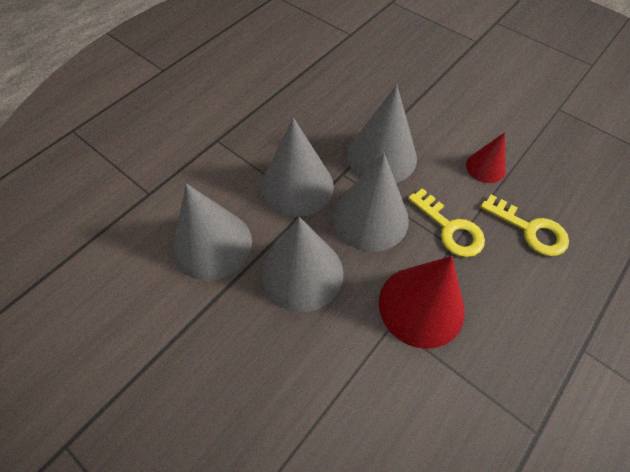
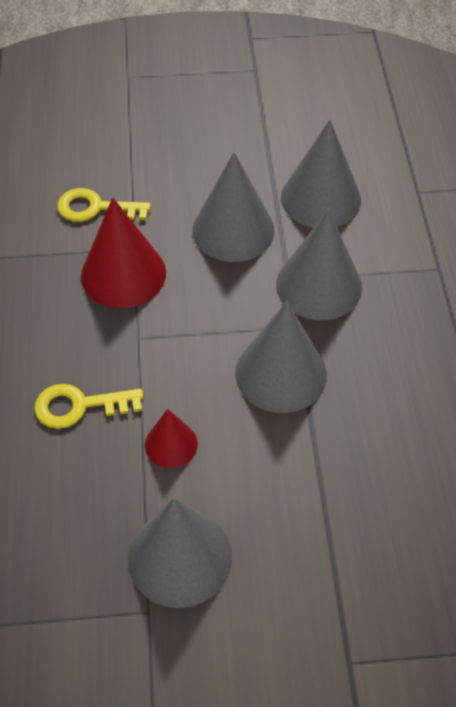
camera: 135 degrees right, 5 degrees down
grey cone [333,153,409,252] -> grey cone moved to [128,498,232,608]
yellow key [408,188,485,257] -> yellow key moved to [57,188,151,222]

